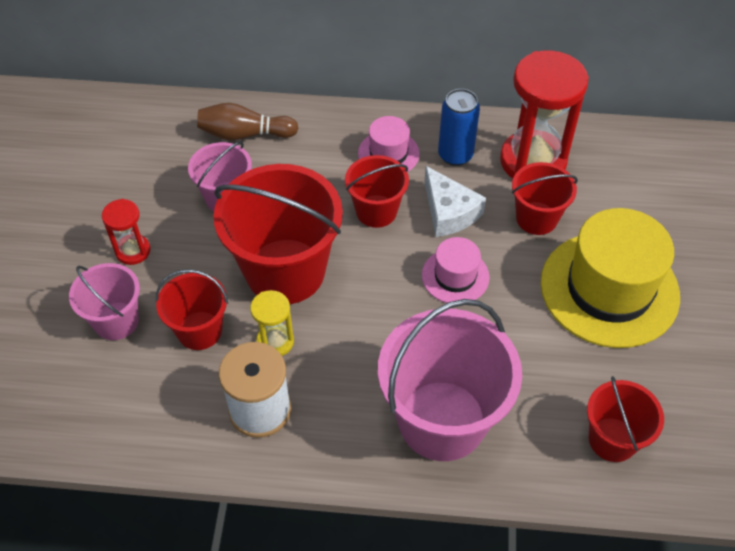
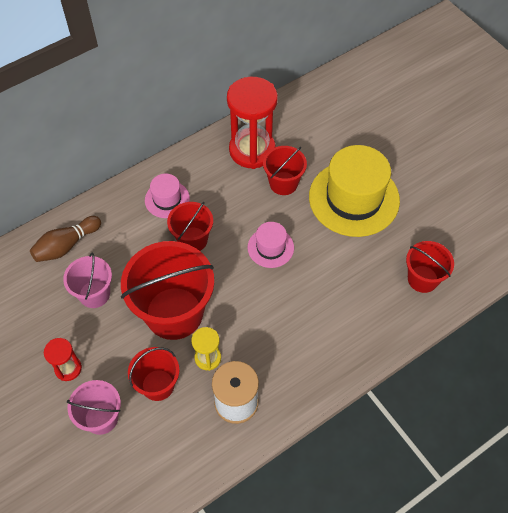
camera: 40 degrees left, 5 degrees up
pink bucket [378,299,522,461] -> none
white cheese [424,166,486,237] -> none
blue can [438,89,480,166] -> none

